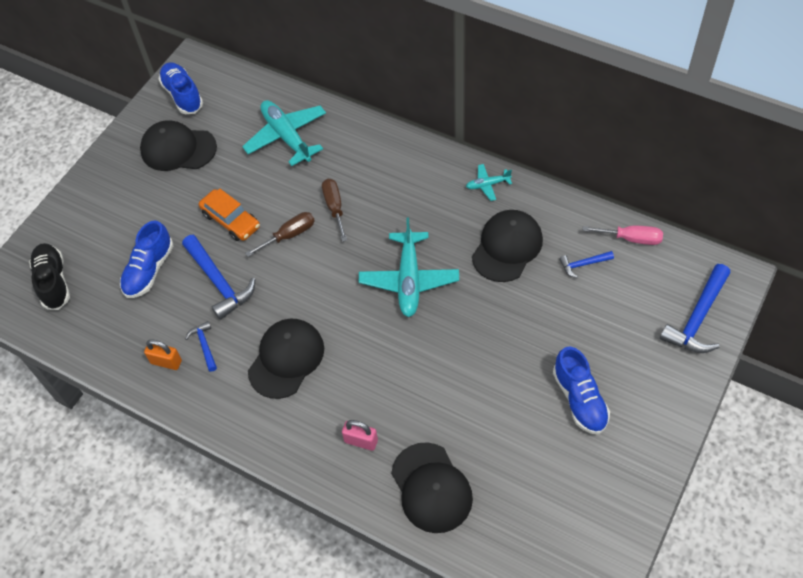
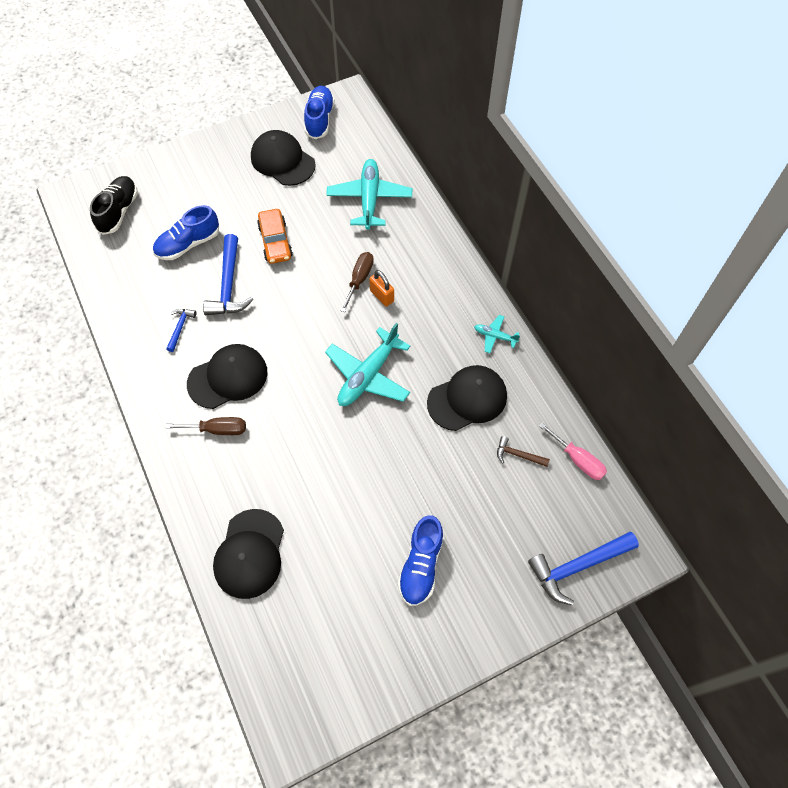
camera: 30 degrees right, 5 degrees up
orange padlock [144,339,182,370] -> orange padlock moved to [369,270,394,306]
brown screwdriver [245,212,315,257] -> brown screwdriver moved to [166,417,246,435]
pink padlock [342,420,378,451] -> none
blue hammer [559,251,614,278] -> brown hammer [497,436,550,467]

